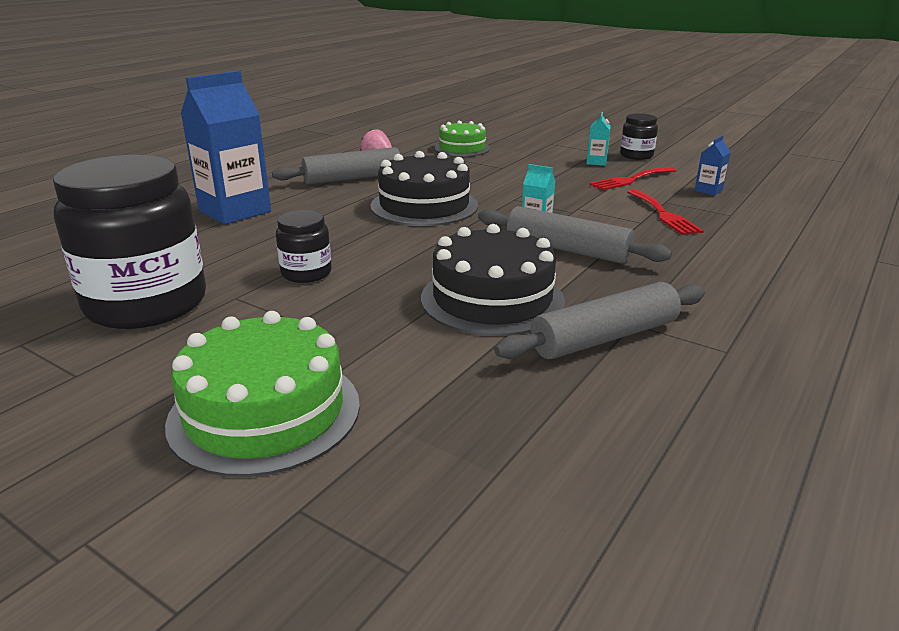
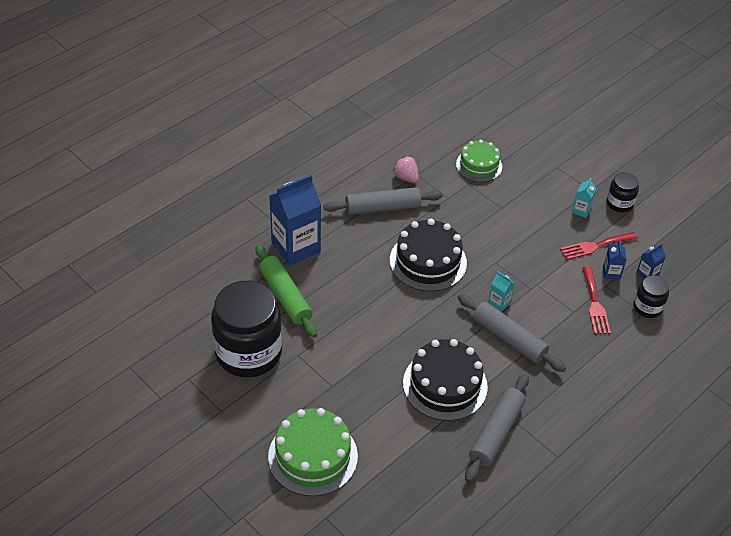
camera: 10 degrees right, 20 degrees up
black jar [276,210,332,283] -> black jar moved to [633,275,669,318]
grey rolling pin [494,282,705,359] -> grey rolling pin turned 45 degrees counterclockwise [465,374,529,483]
none -> green rolling pin [255,245,317,338]
none -> blue carton [603,240,627,280]

